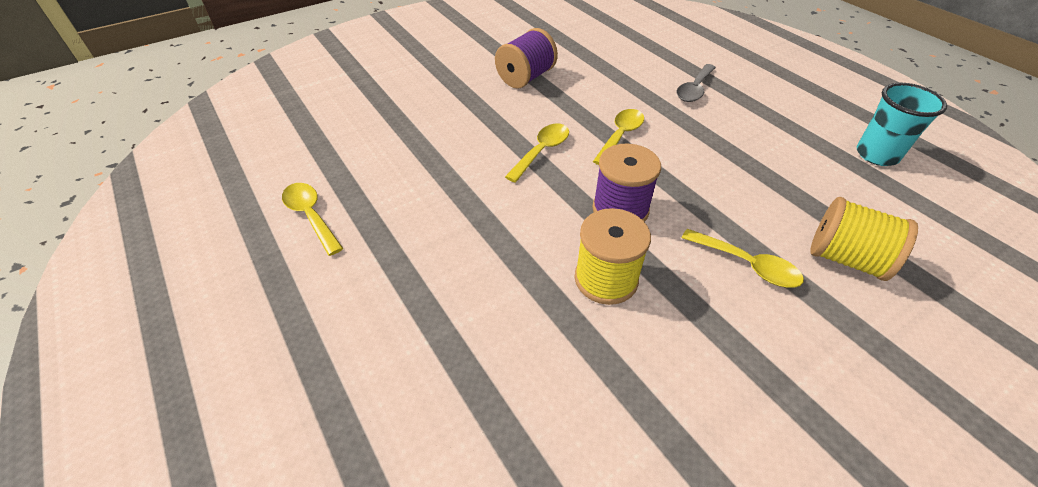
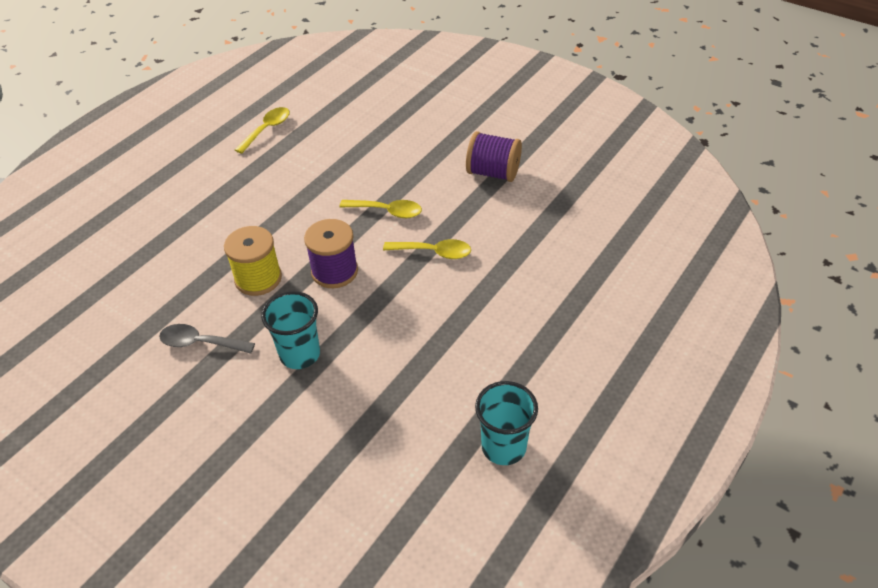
camera: 70 degrees right, 0 degrees up
grey spoon [677,64,716,102] -> grey spoon moved to [159,324,255,354]
yellow spoon [682,229,804,288] -> turquoise cup [261,291,320,369]
yellow spool [810,197,918,281] -> none

